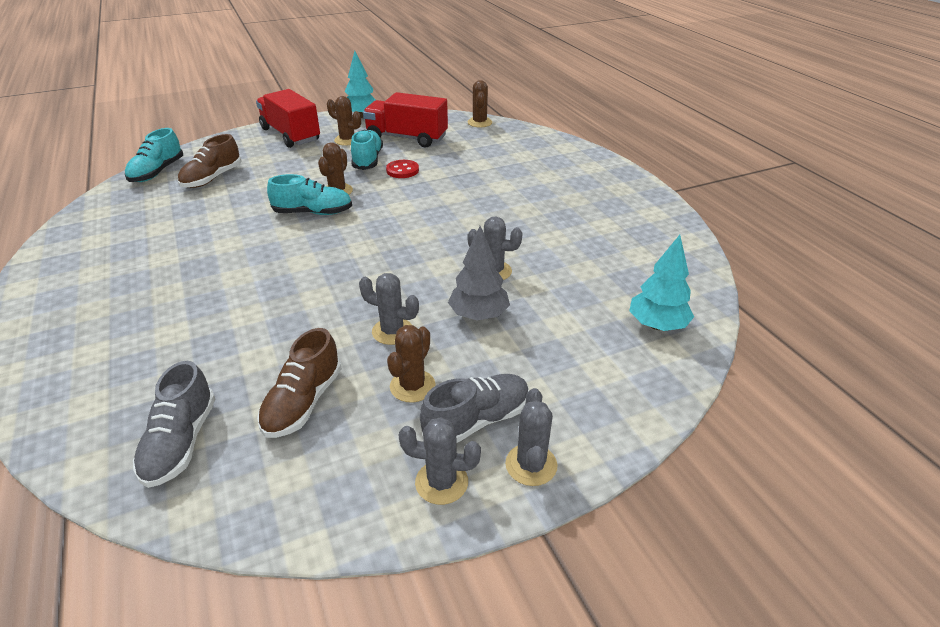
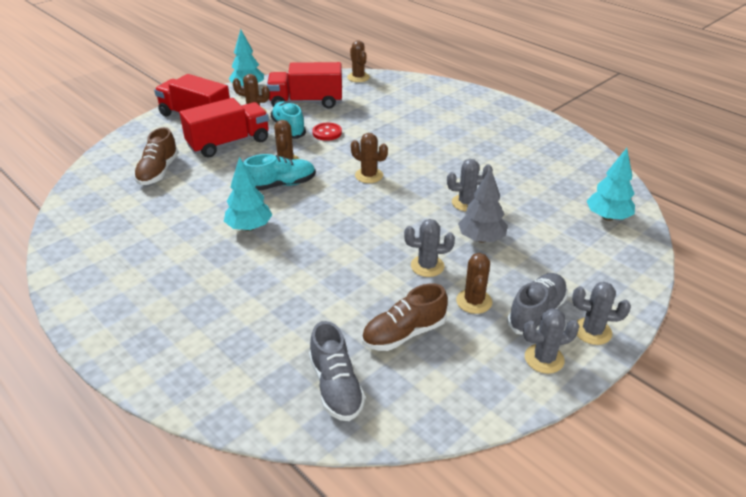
camera: 20 degrees left, 0 degrees up
turquoise shoe [125,128,183,182] -> none
brown shoe [257,328,342,438] -> brown shoe turned 60 degrees clockwise [362,283,448,351]
grey cactus [505,388,557,486] -> grey cactus turned 60 degrees counterclockwise [572,282,631,345]
none -> red truck [179,98,269,158]
none -> turquoise tree [224,157,272,231]
none -> brown cactus [351,133,388,183]

